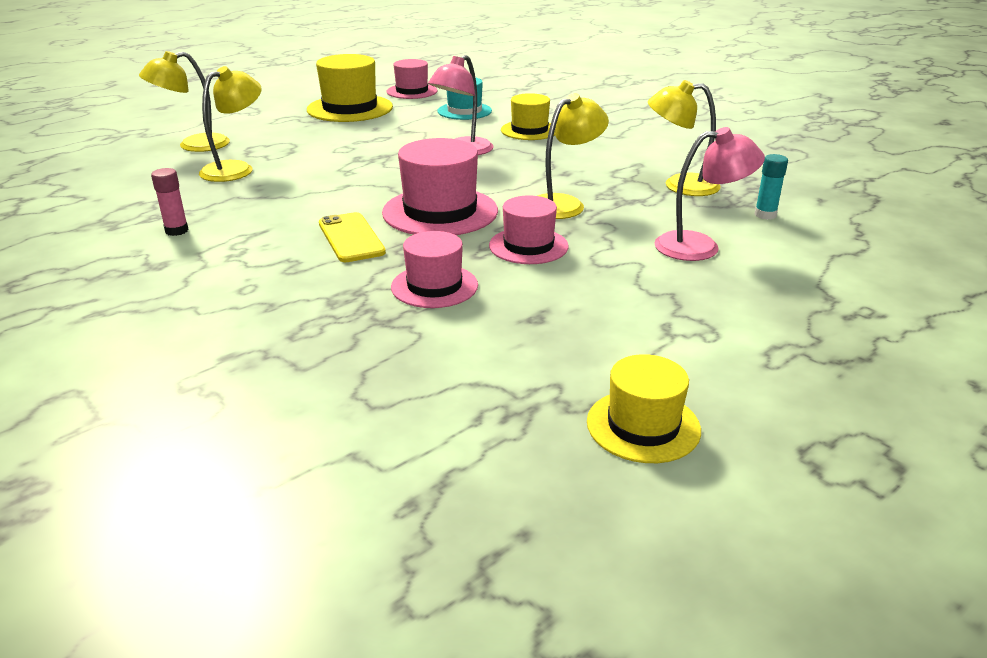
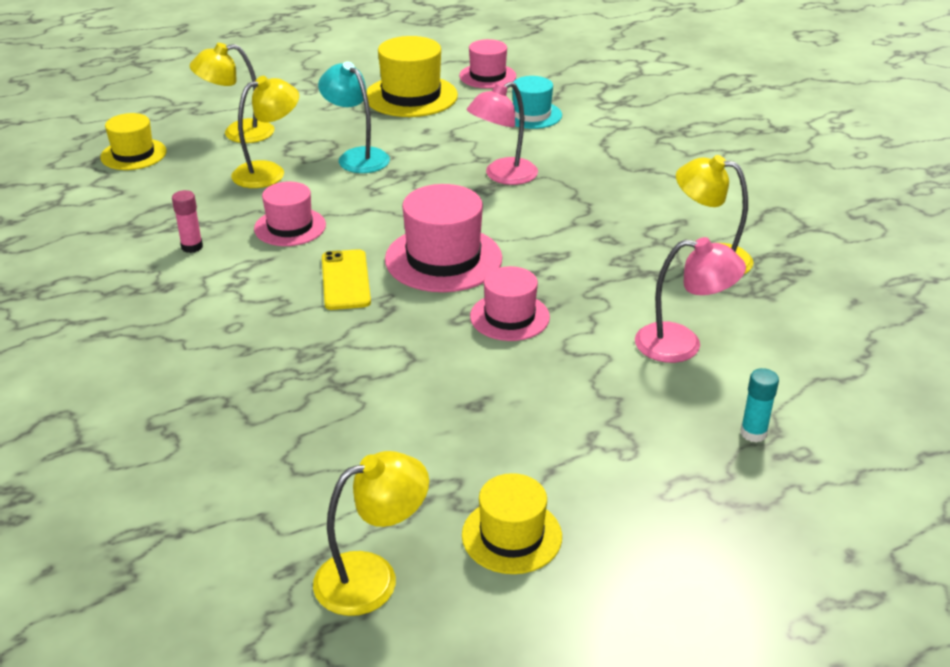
camera: 15 degrees right, 5 degrees up
pink hat [391,231,478,308] -> pink hat moved to [254,182,326,246]
yellow hat [501,93,555,140] -> yellow hat moved to [100,113,167,170]
yellow lamp [538,93,609,219] -> yellow lamp moved to [313,451,429,616]
turquoise glue stick [754,154,788,220] -> turquoise glue stick moved to [740,368,779,443]
none -> turquoise lamp [318,61,390,173]

